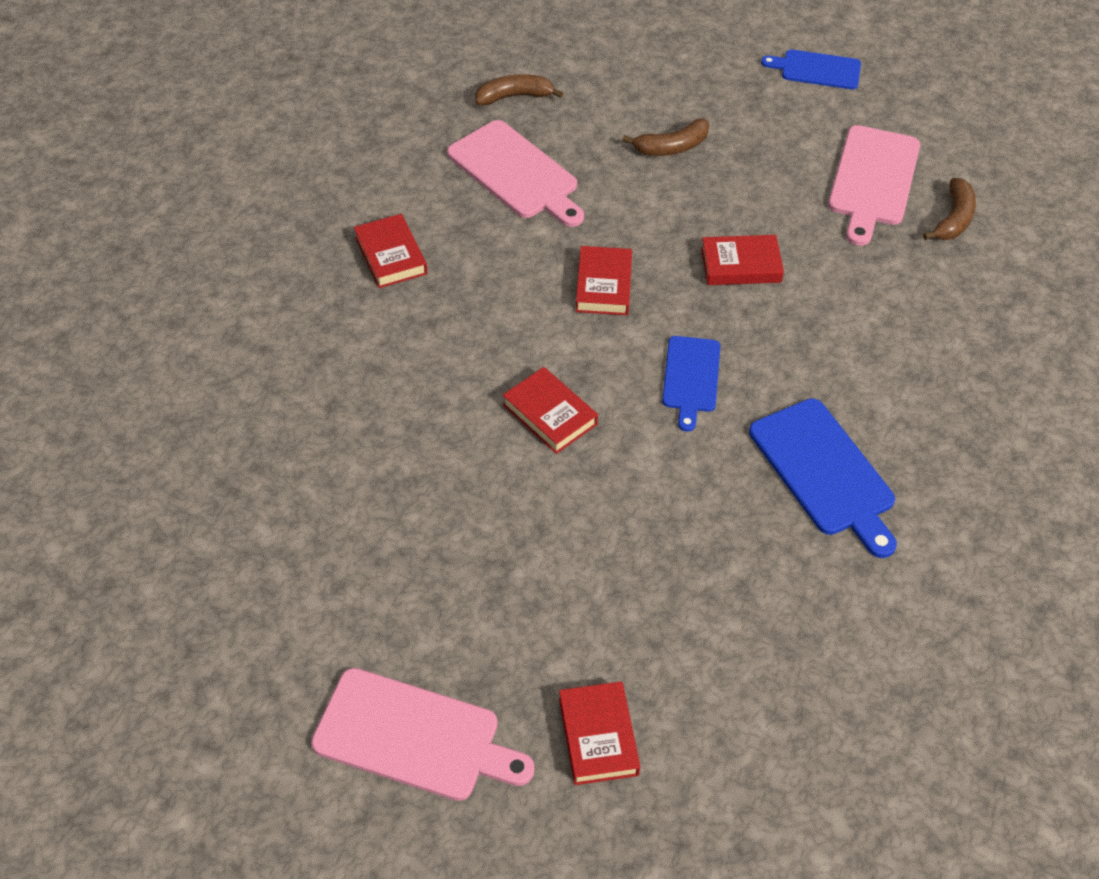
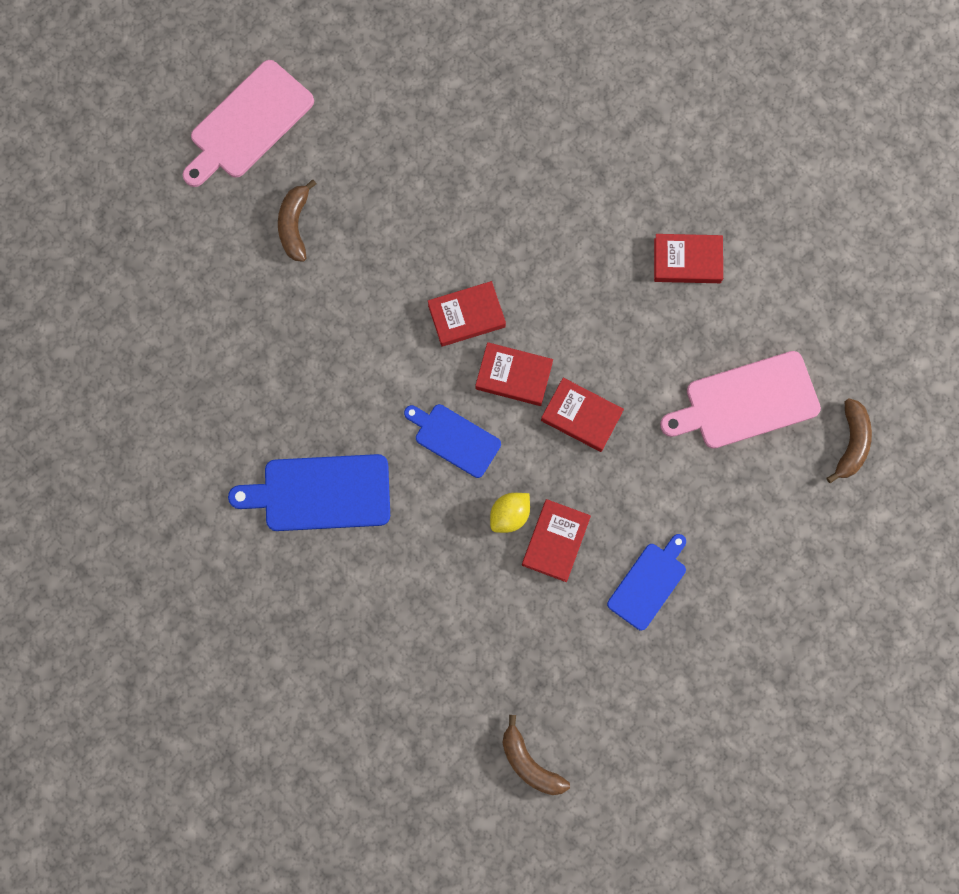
camera: 115 degrees right, 25 degrees up
red book [559,681,641,785] -> red book moved to [475,342,553,406]
brown banana [622,118,709,156] -> brown banana moved to [278,179,316,262]
blue cutting board [761,50,861,89] -> blue cutting board moved to [607,534,686,630]
pink cutting board [828,125,920,246] -> none
none -> yellow lemon [490,493,530,533]

